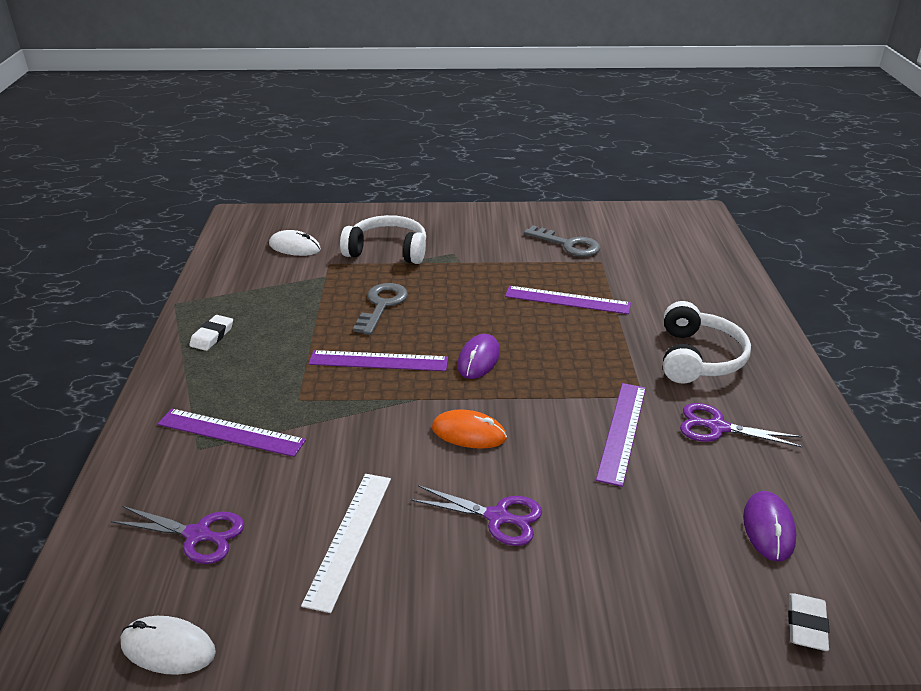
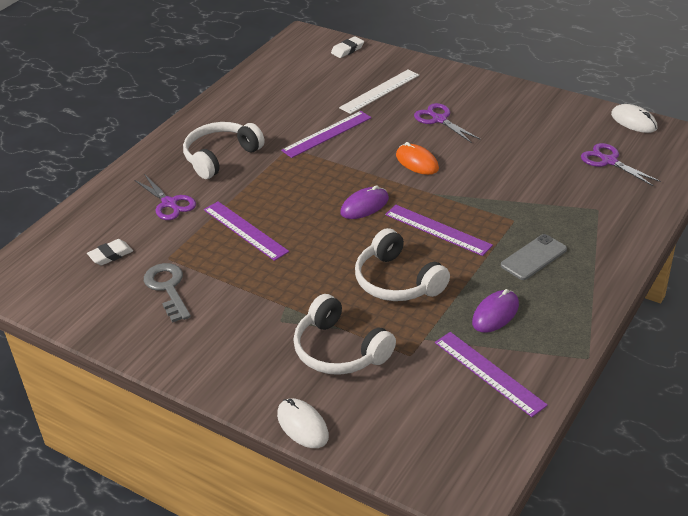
camera: 145 degrees left, 5 degrees up
purple ruler [158,409,306,457] -> purple ruler moved to [435,332,548,417]
white eraser [189,315,233,351] -> white eraser moved to [87,239,133,265]
white mouse [269,230,321,256] -> white mouse moved to [277,398,329,448]
white ruler [301,474,391,613] -> white ruler moved to [339,69,419,114]
grey key [353,283,408,335] -> white headphones [355,228,450,301]
purple scissors [680,403,803,448] -> purple scissors moved to [134,174,196,220]
purple mouse [743,491,796,562] -> purple mouse moved to [472,289,519,333]
none -> grey phone [501,234,567,280]

